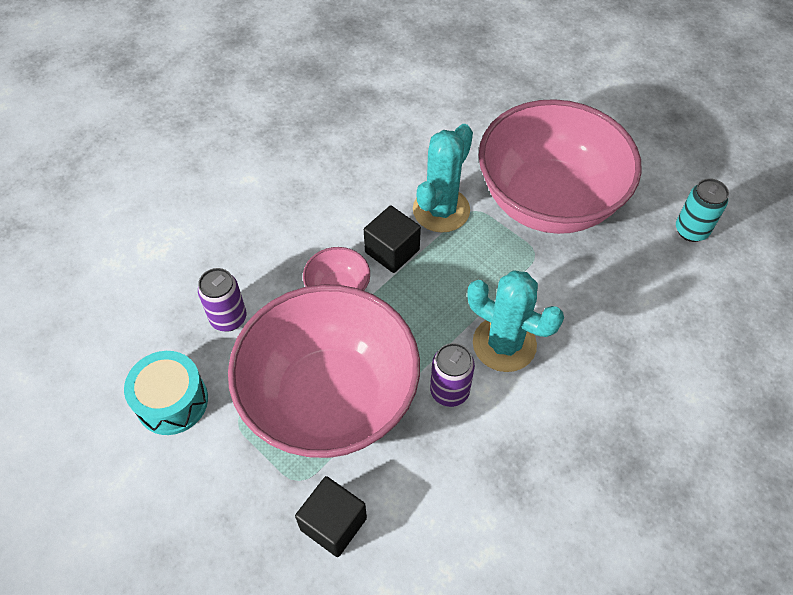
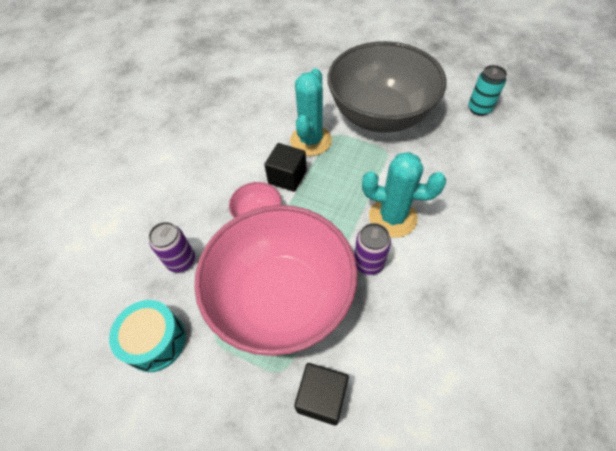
camera: 15 degrees left, 0 degrees up
pink bowl [479,99,642,234] -> grey bowl [327,41,447,133]

